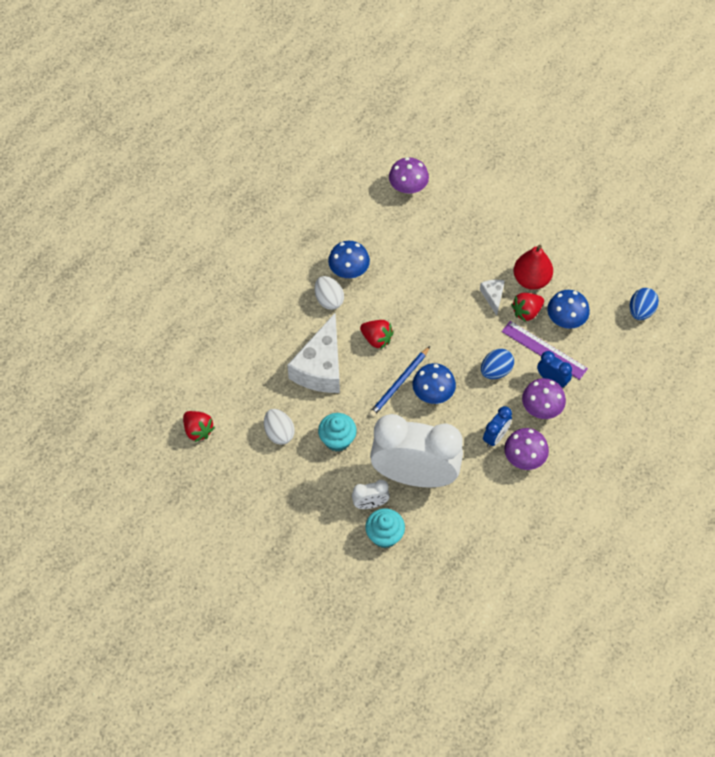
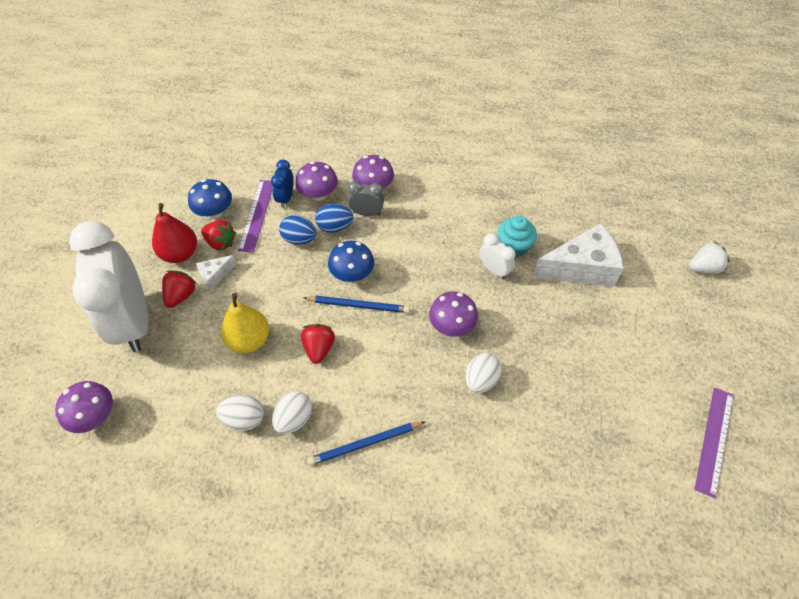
camera: 120 degrees left, 5 degrees down
red strawberry [183,411,215,442] -> red strawberry moved to [162,270,197,308]
white cheese [287,313,340,393] -> white cheese moved to [533,223,624,287]
turquoise cupcake [318,413,357,452] -> purple mushroom [429,292,478,337]
blue mushroom [328,241,370,278] -> white egg [216,395,264,431]
white clock [370,414,463,487] -> white clock moved to [69,221,148,352]
blue clock [483,406,512,447] -> grey clock [348,181,384,216]
blue egg [630,288,659,320] -> blue egg moved to [315,204,354,233]
none -> yellow pear [221,293,269,353]
none -> blue pencil [307,422,425,466]
none -> white strawberry [689,241,730,273]
none -> purple ruler [694,388,734,498]

